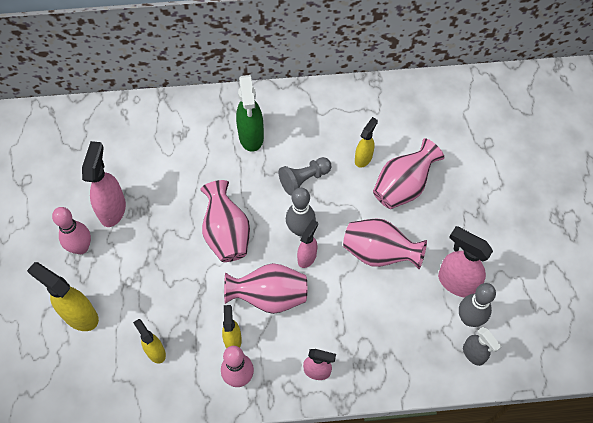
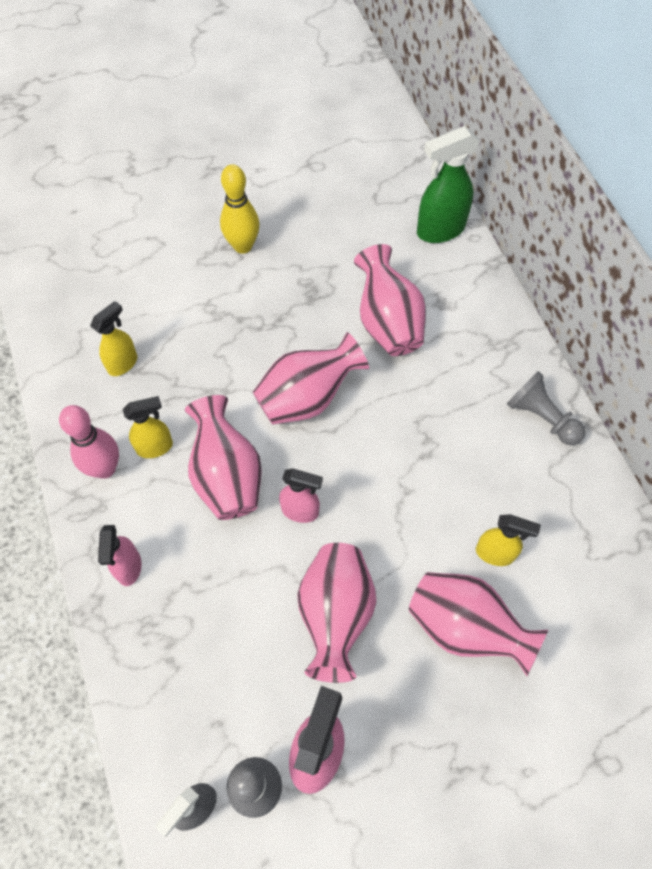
camera: 75 degrees right, 0 degrees up
yellow spray bottle [27,262,99,331] -> none
pink bowling pin [52,207,91,254] -> yellow bowling pin [220,164,260,254]
pink spray bottle [82,141,126,227] -> none
green spray bottle [236,75,264,152] -> green spray bottle moved to [417,126,480,243]
grey pawn [279,157,331,196] -> grey pawn moved to [507,371,585,445]
grey bowling pin [286,188,316,236] -> none
none -> pink vase [354,244,426,356]

